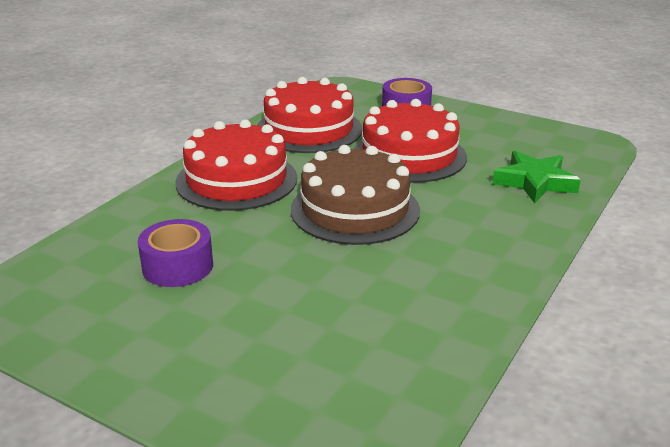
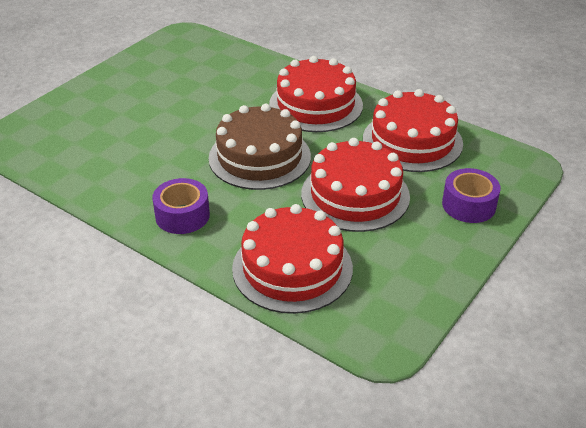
camera: 95 degrees right, 10 degrees up
purple tape [138,219,213,287] -> purple tape moved to [152,178,210,234]
green star [493,151,581,203] -> red cake [232,204,353,314]

